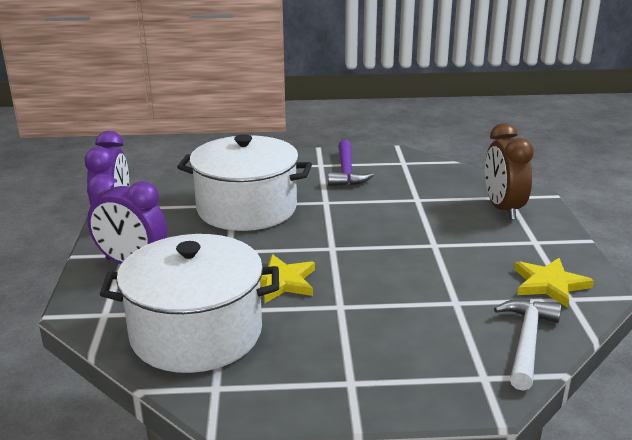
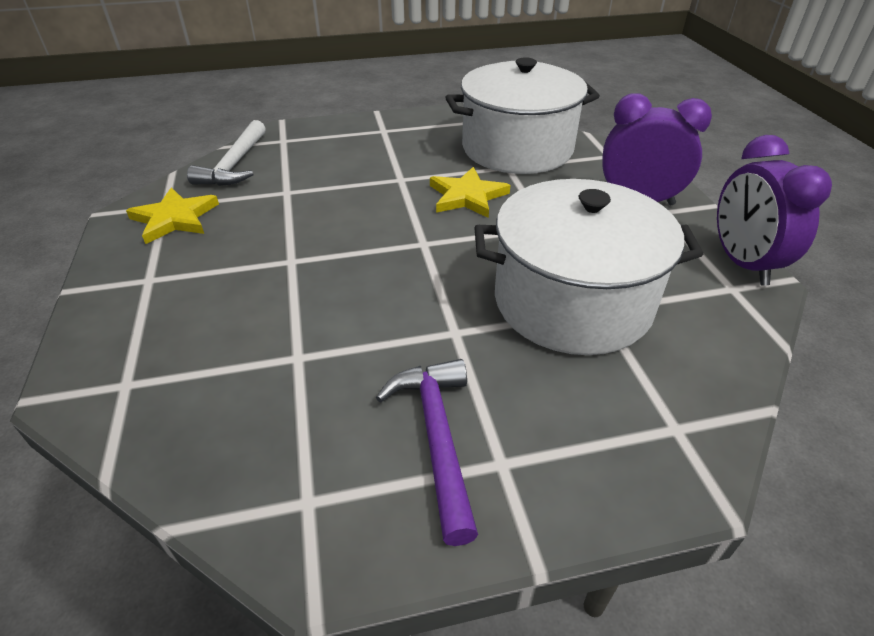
camera: 170 degrees right, 15 degrees up
brown clock [485,123,534,220] -> none

